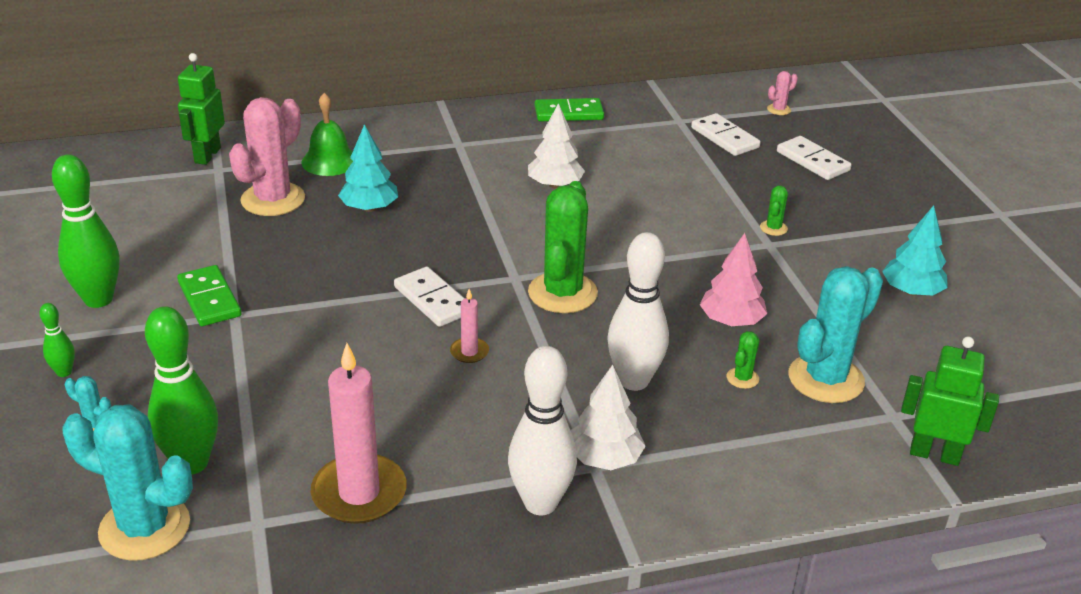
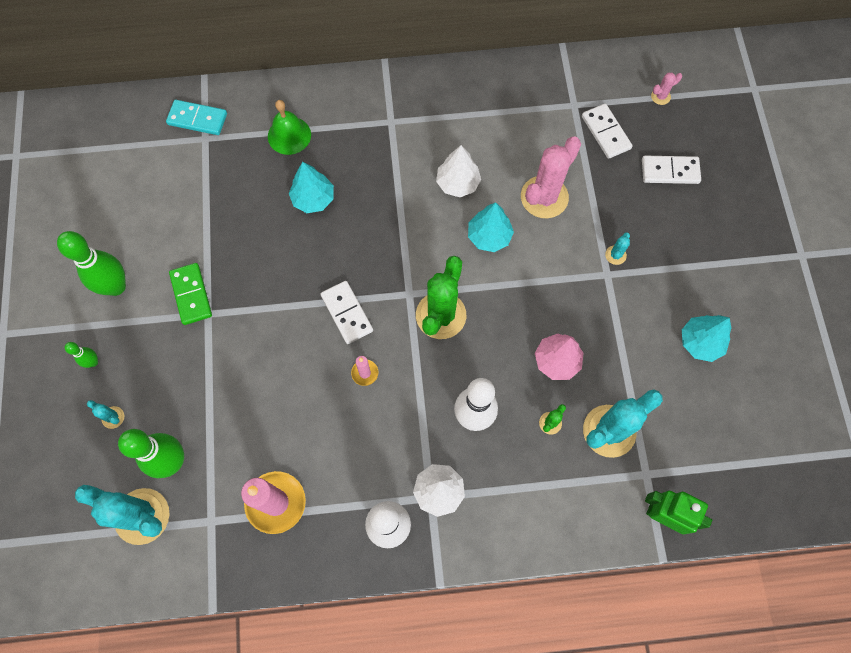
camera: 10 degrees right, 35 degrees up
green robot [178,53,225,165] -> turquoise domino [166,100,227,135]
pink cactus [229,97,305,216] -> pink cactus moved to [521,136,581,218]
green domino [535,98,604,121] -> none
green cactus [760,186,788,236] -> turquoise cactus [605,232,630,265]
white domino [777,136,852,180] -> white domino turned 60 degrees counterclockwise [642,156,701,184]
none -> turquoise tree [468,202,514,252]

